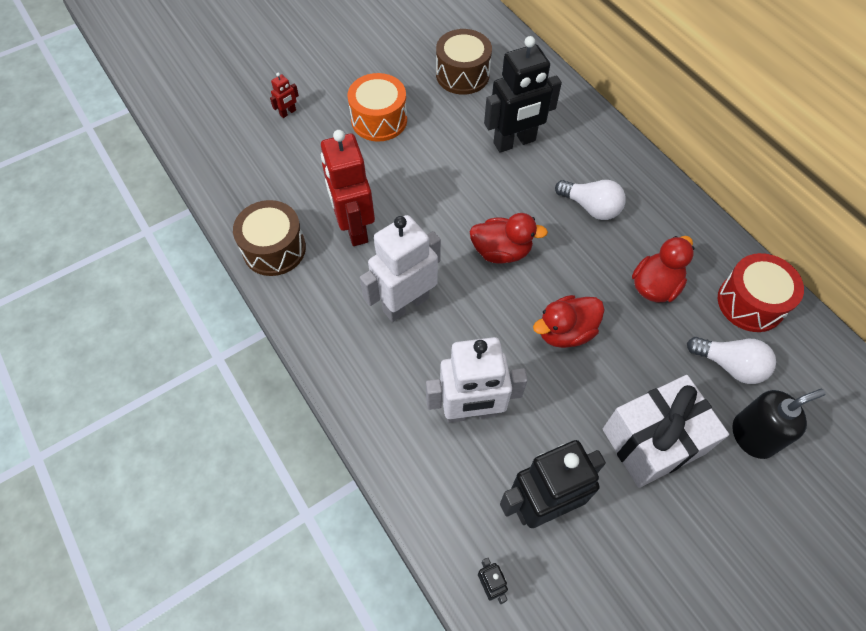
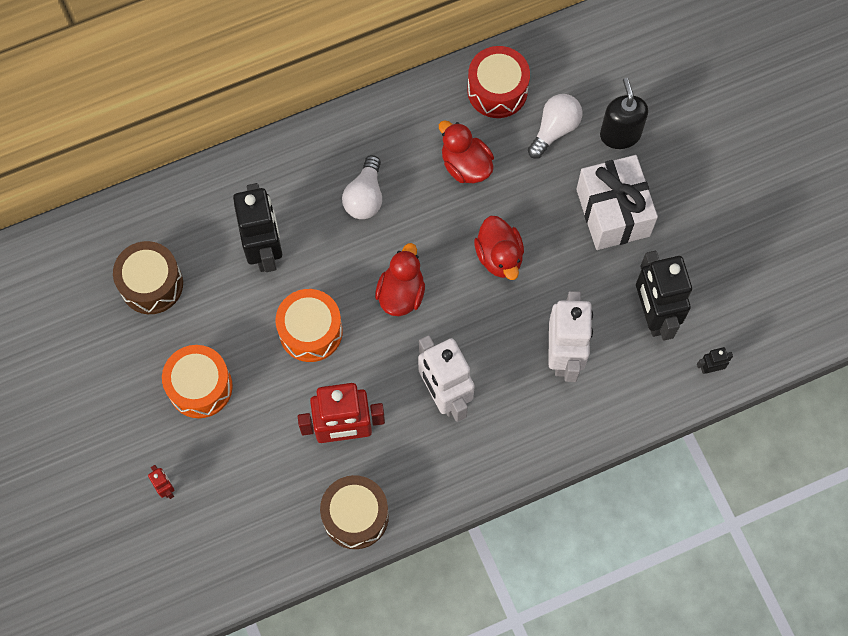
camera: 80 degrees left, 10 degrees up
white light bulb [555,180,626,220] -> white light bulb turned 150 degrees clockwise [342,155,382,219]
none -> orange drum [276,289,343,362]

